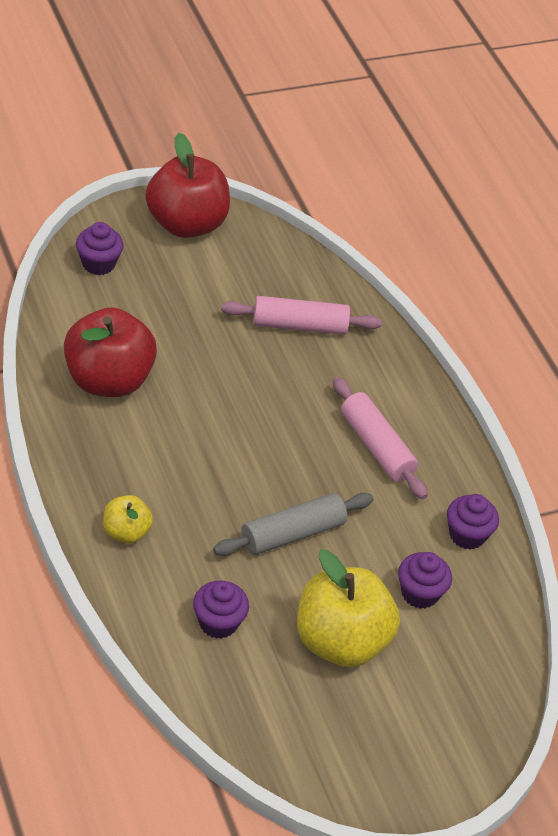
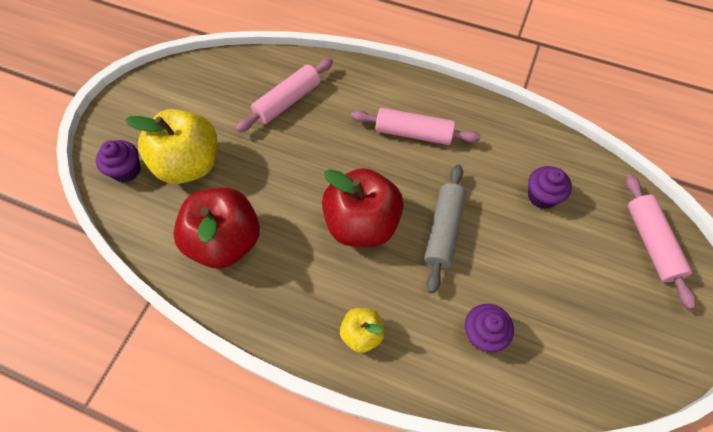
camera: 40 degrees left, 15 degrees up
red apple [146,133,230,238] -> red apple moved to [322,168,404,247]
yellow apple [297,549,400,667] -> yellow apple moved to [125,109,217,184]
purple cupcake [447,494,499,550] -> none
none -> pink rolling pin [625,174,696,309]

